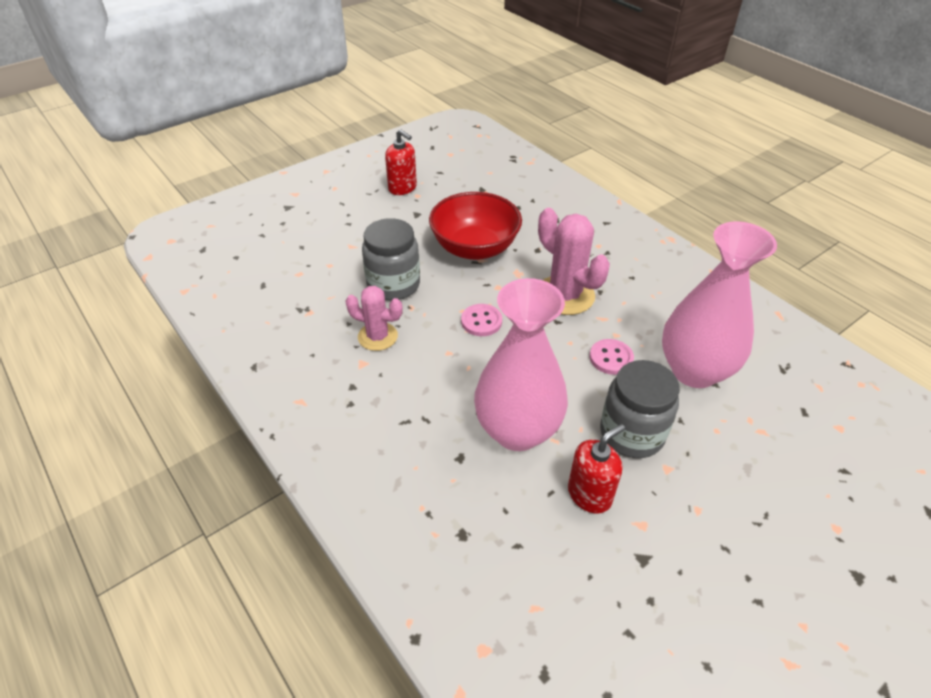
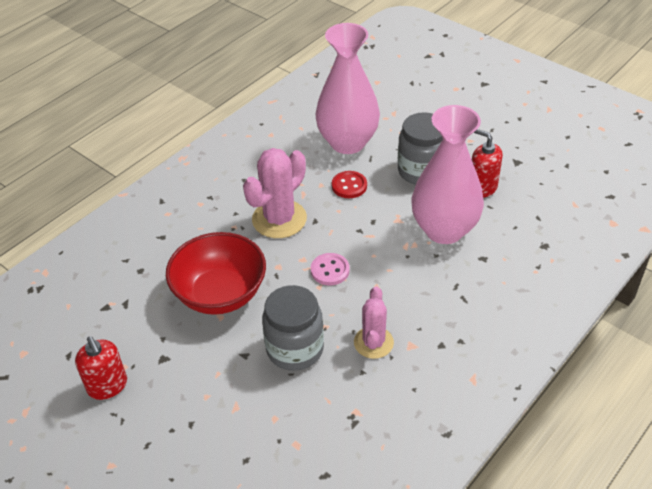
camera: 100 degrees left, 0 degrees up
red soap dispenser [385,129,417,195] -> red soap dispenser turned 120 degrees clockwise [75,336,127,400]
pink button [590,339,634,375] -> red button [332,171,367,198]

